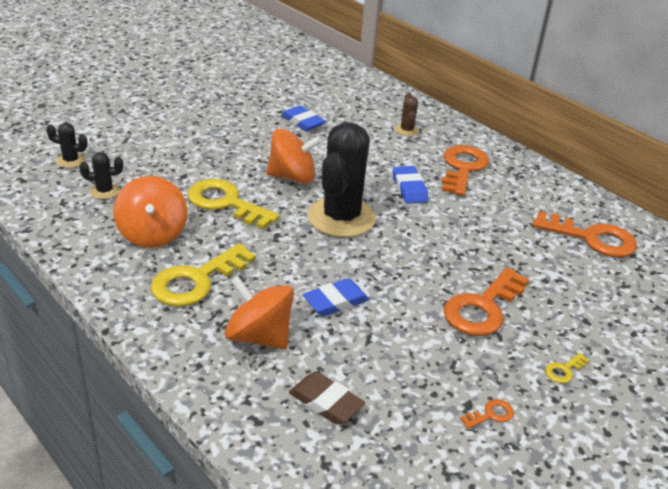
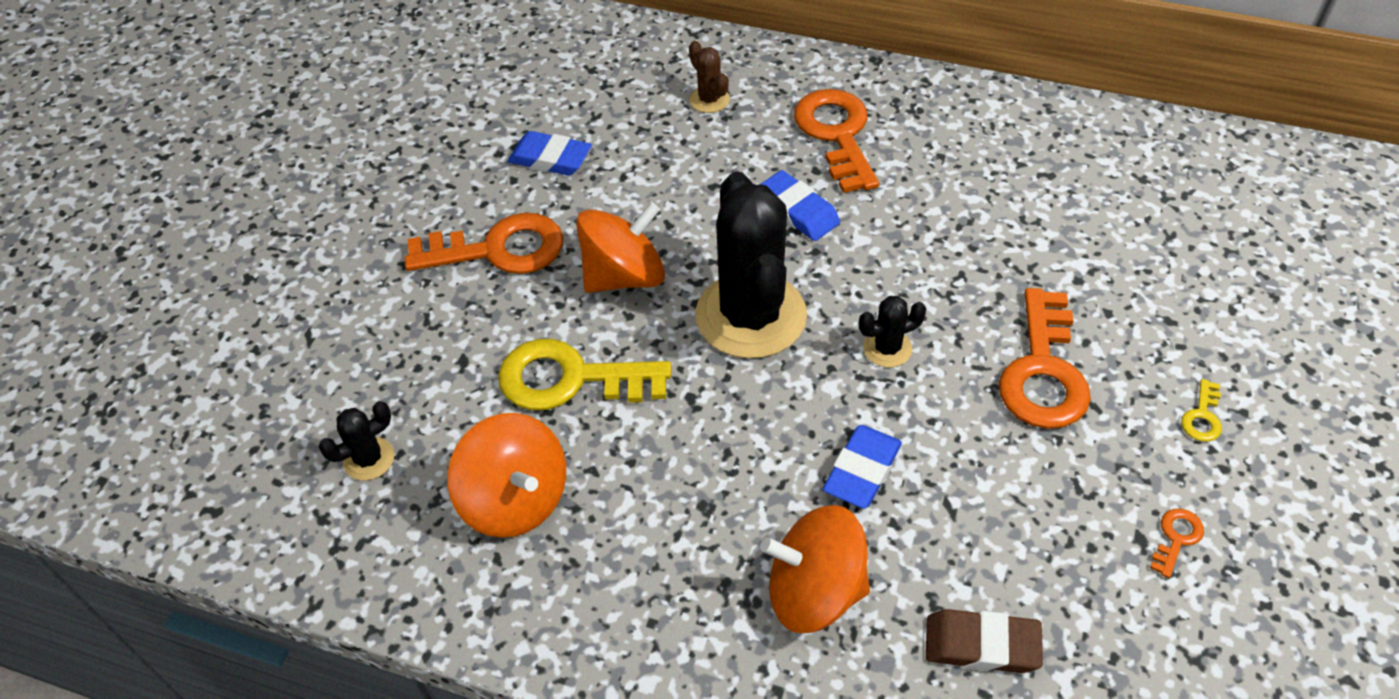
camera: 25 degrees left, 15 degrees up
black cactus [46,123,88,168] -> black cactus moved to [859,296,926,367]
yellow key [151,243,256,307] -> none
orange key [532,211,637,257] -> orange key moved to [404,213,563,274]

